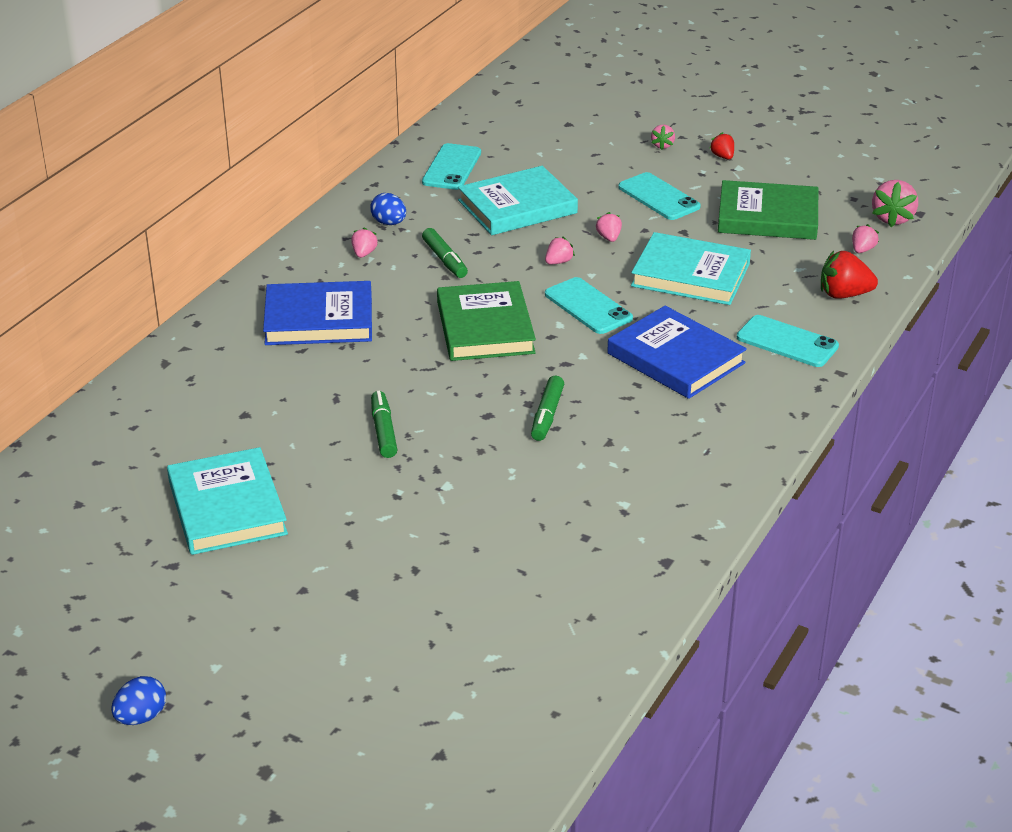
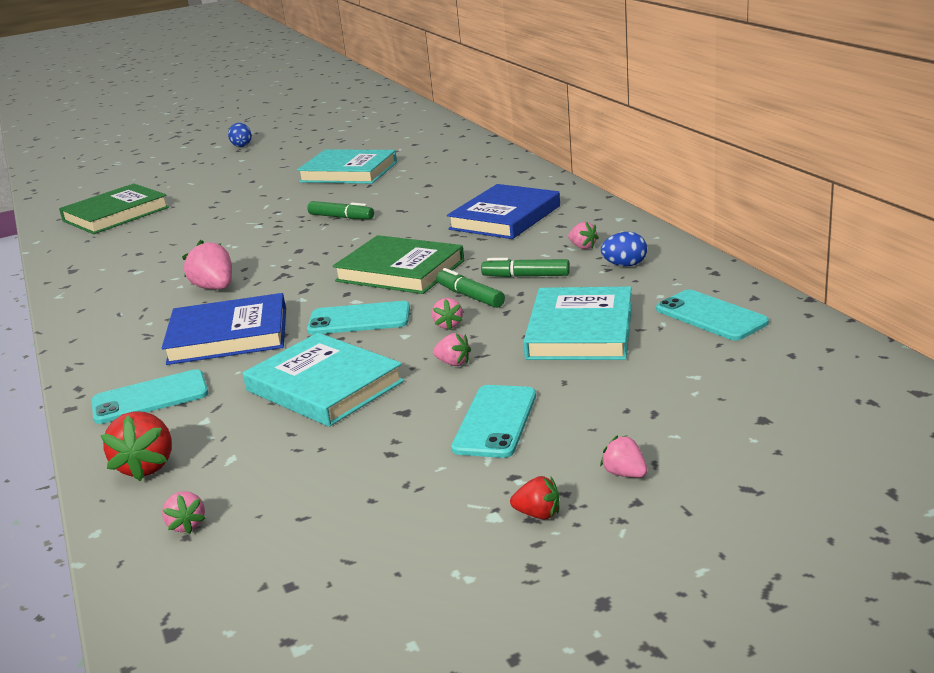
camera: 130 degrees right, 10 degrees down
green marker [531,376,564,441] -> green marker moved to [436,268,505,308]
turquoise phone [618,172,701,220] -> turquoise phone turned 75 degrees counterclockwise [451,385,536,458]
turquoise book [631,232,751,305] -> turquoise book turned 75 degrees clockwise [243,333,404,427]
green book [718,180,818,240] -> green book moved to [59,184,169,234]
red strawberry [821,251,878,299] -> red strawberry turned 135 degrees clockwise [100,411,172,482]
pink strawberry [872,180,918,227] -> pink strawberry moved to [182,240,232,289]

